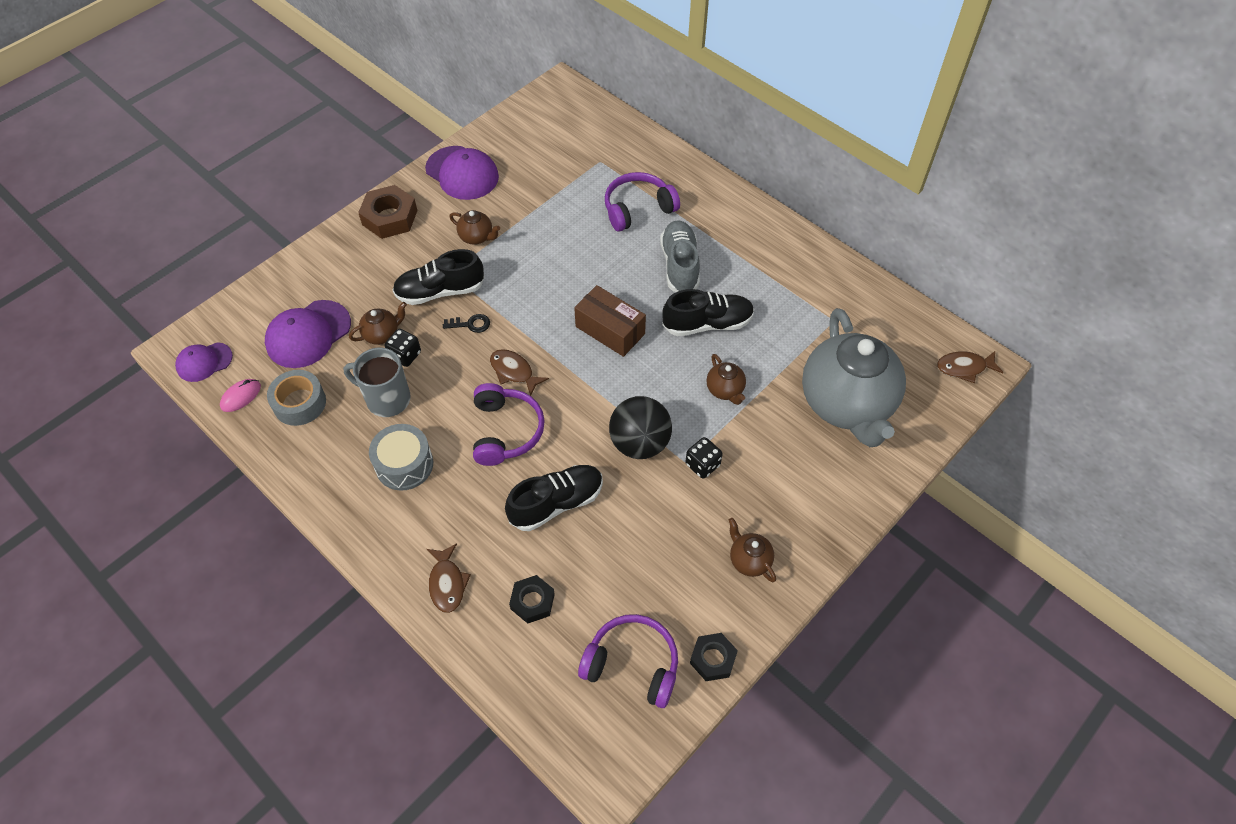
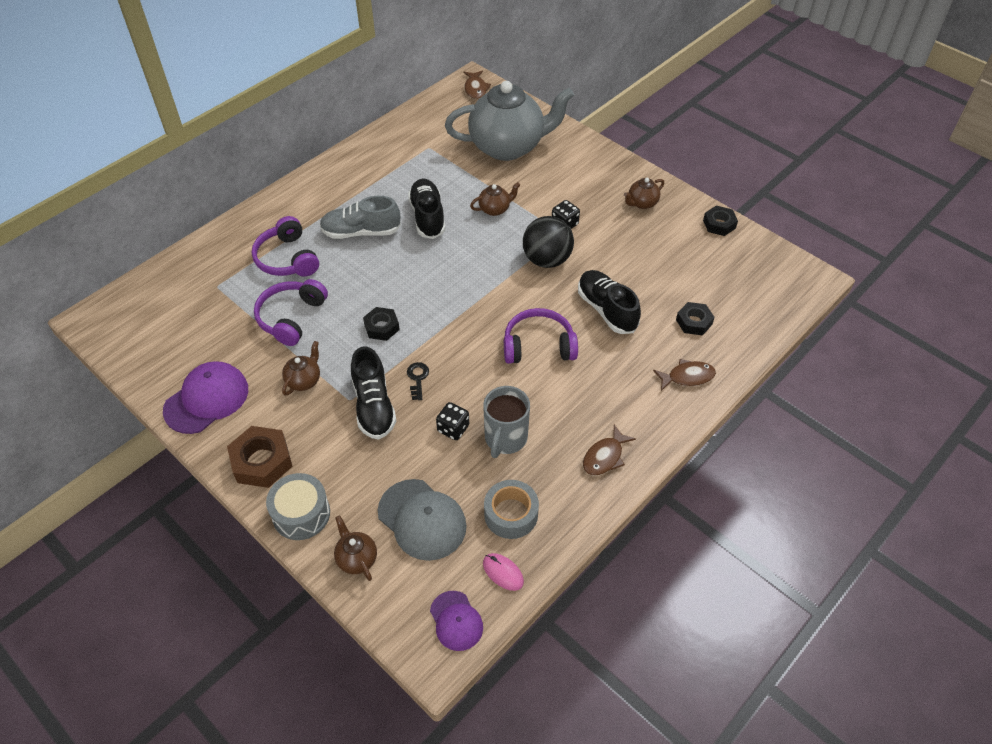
camera: 90 degrees left, 5 degrees down
purple cap [265,300,351,368] -> grey cap [378,479,467,561]
brown teapot [349,302,407,345] -> brown teapot moved to [334,516,377,581]
grey drum [369,424,433,491] -> grey drum moved to [266,473,330,540]
brown fish [490,349,549,396] -> brown fish moved to [583,425,636,475]
brown box [574,285,646,357] -> none
purple headphones [578,614,678,708] -> purple headphones moved to [254,279,328,346]
none -> black nut [363,307,400,341]

